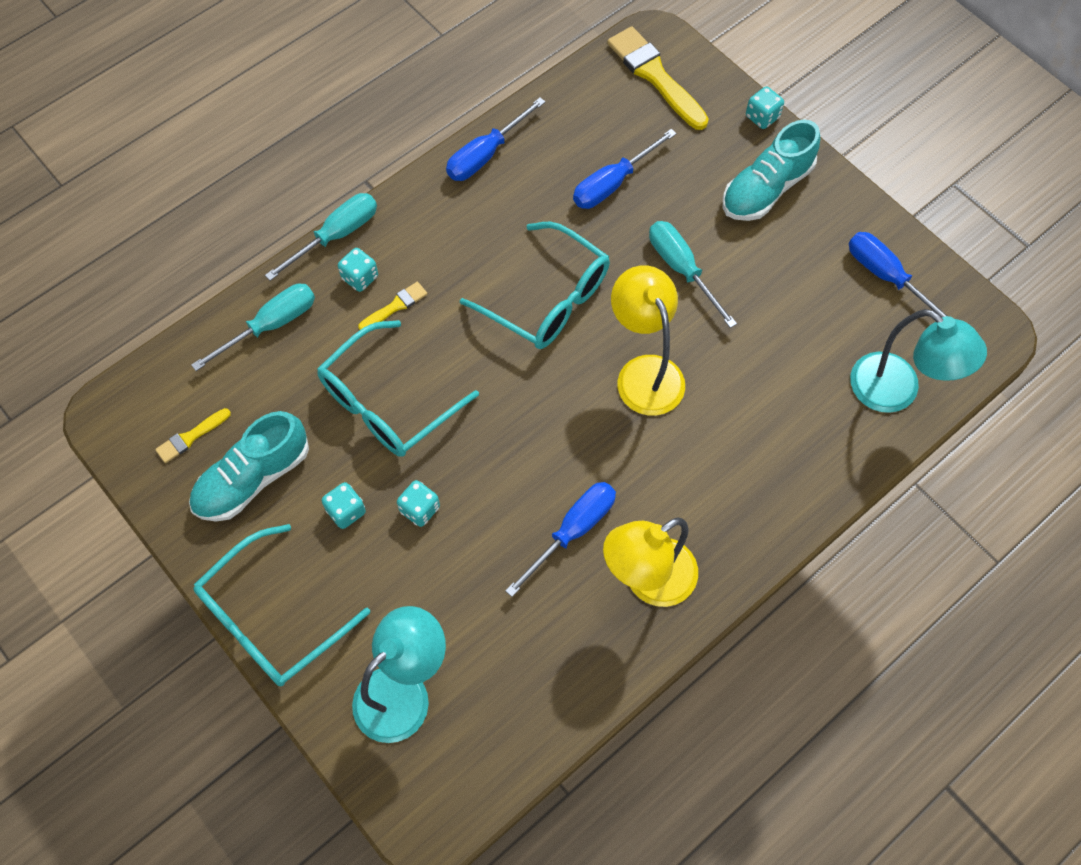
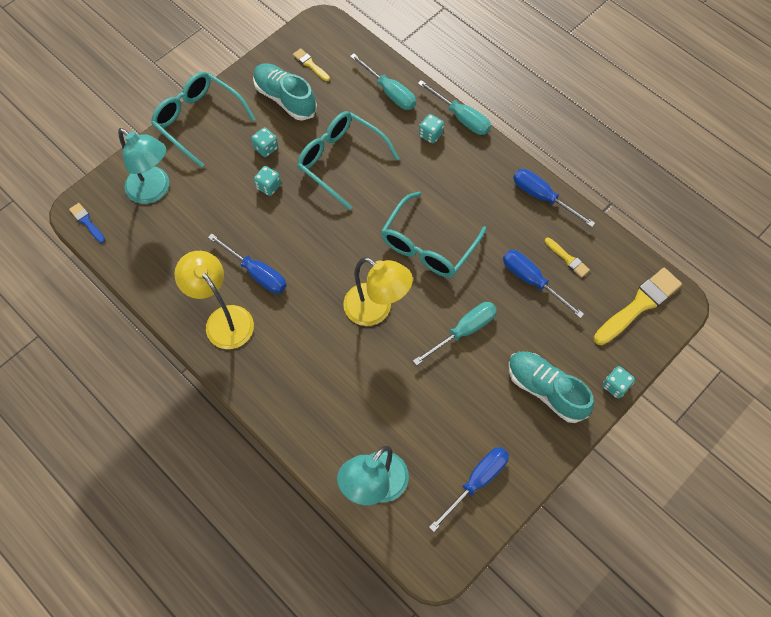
camera: 85 degrees right, 0 degrees up
yellow brush [358,282,427,330] -> yellow brush moved to [545,238,590,278]
yellow lamp [611,265,685,416] -> yellow lamp turned 60 degrees clockwise [343,257,413,326]
none -> blue brush [69,203,105,243]

